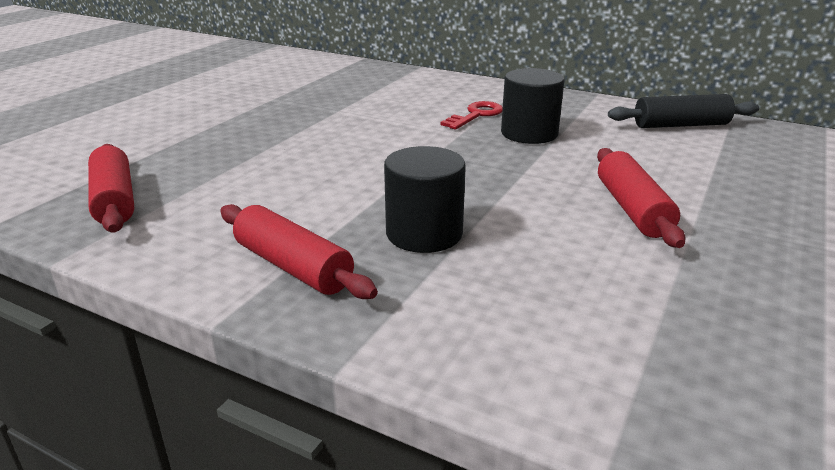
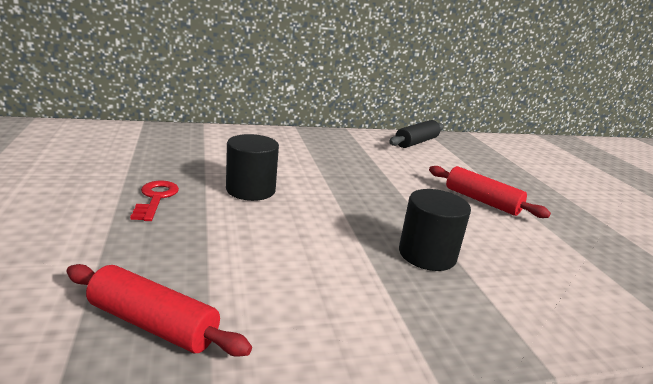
camera: 45 degrees left, 5 degrees down
red rolling pin [220,204,378,299] -> none
red key [440,101,503,130] -> red key moved to [130,180,179,221]
black cylinder [501,68,565,144] -> black cylinder moved to [226,134,279,201]

